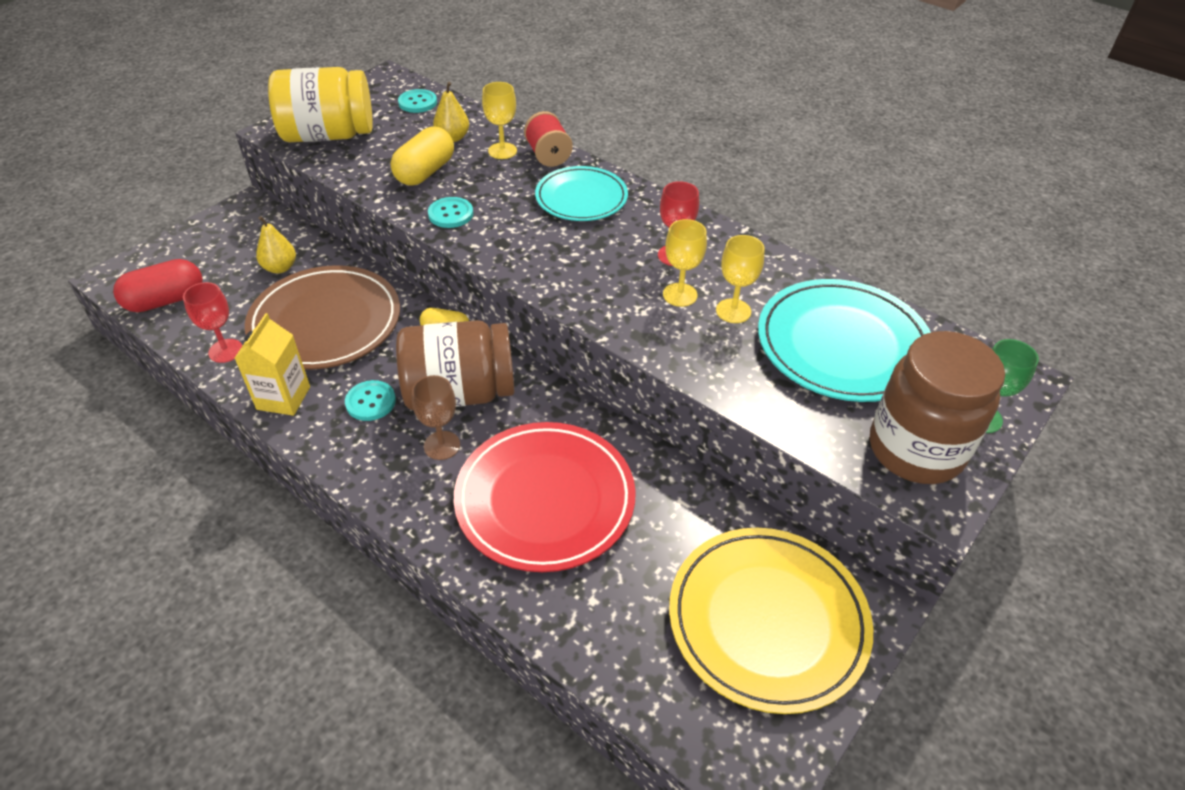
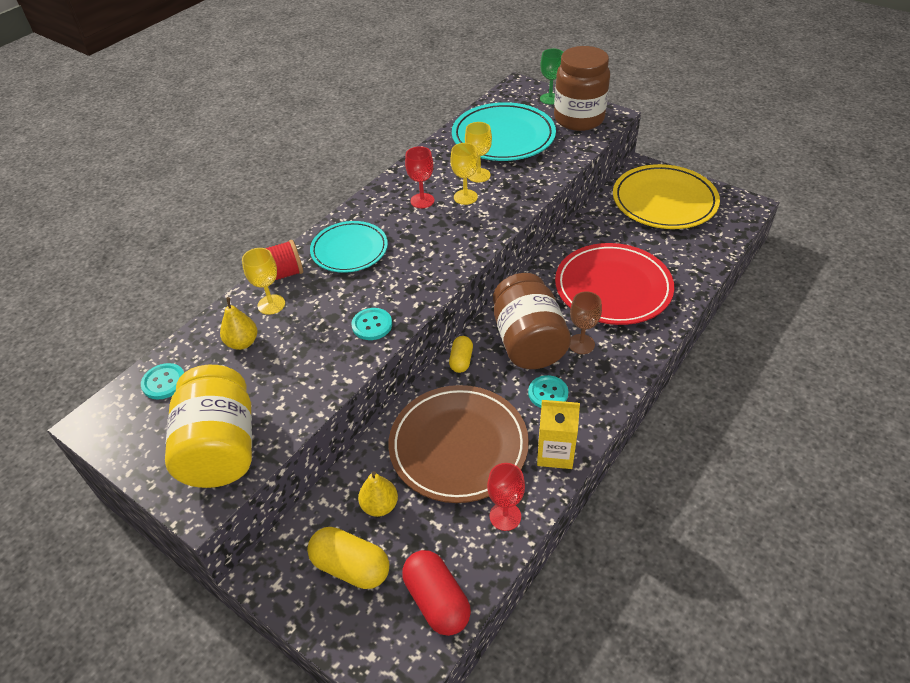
camera: 90 degrees left, 0 degrees up
yellow capsule [391,126,454,186] -> yellow capsule moved to [307,527,389,589]

